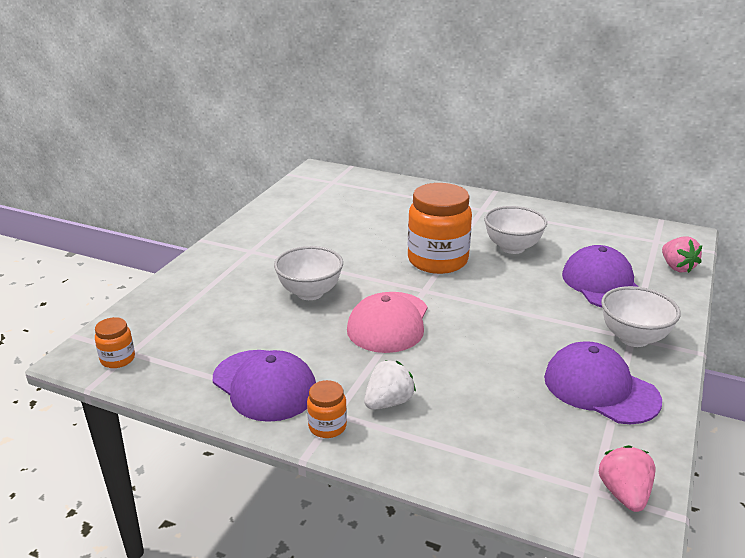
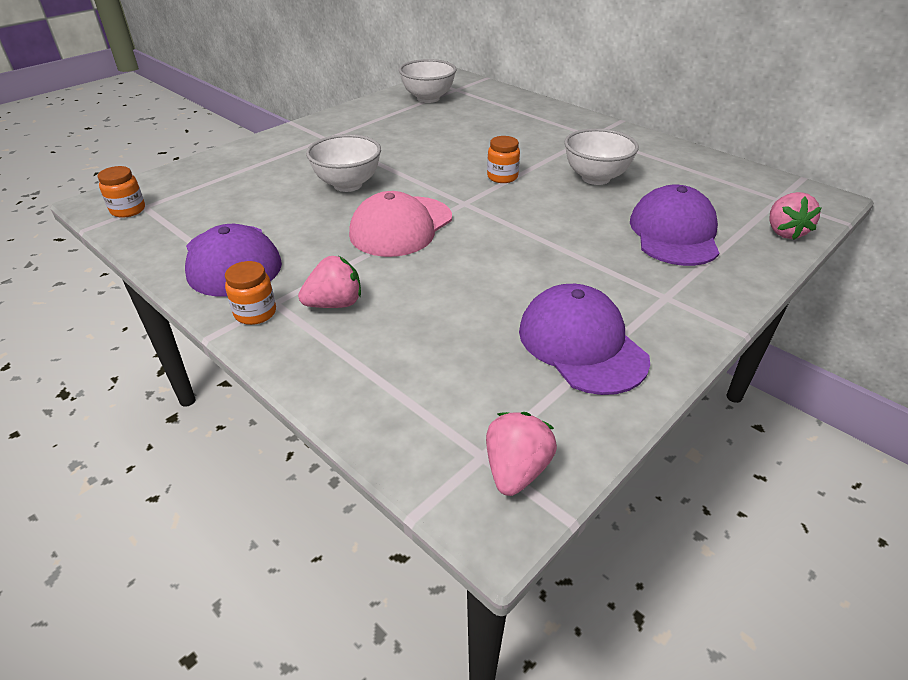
camera: 20 degrees right, 10 degrees up
white strawberry [364,360,416,410] -> pink strawberry [298,256,361,308]
orange jar [408,183,472,274] -> orange jar [487,136,520,183], size x0.46
white bowl [601,286,681,347] -> white bowl moved to [399,59,457,103]

